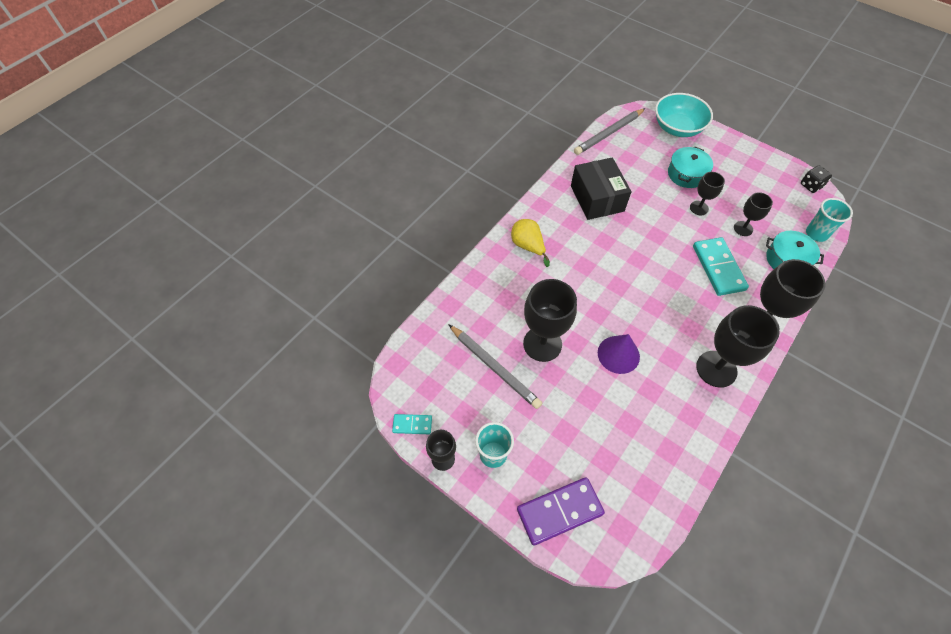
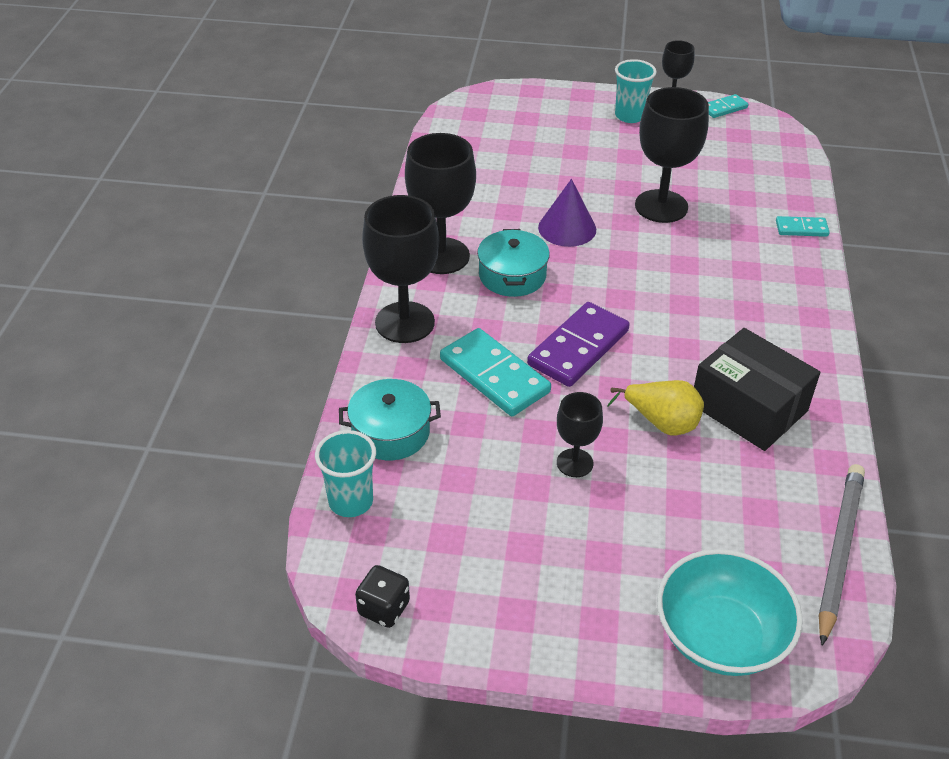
camera: 150 degrees right, 15 degrees down
grey pencil [448,324,542,409] -> none
yellow pear [511,219,550,267] -> yellow pear moved to [607,380,704,435]
purple domino [517,477,605,546] -> purple domino moved to [527,302,630,387]
turquoise pot [668,146,713,188] -> turquoise pot moved to [477,229,550,297]
black goblet [734,192,773,236] -> none
none -> turquoise domino [776,216,830,237]

